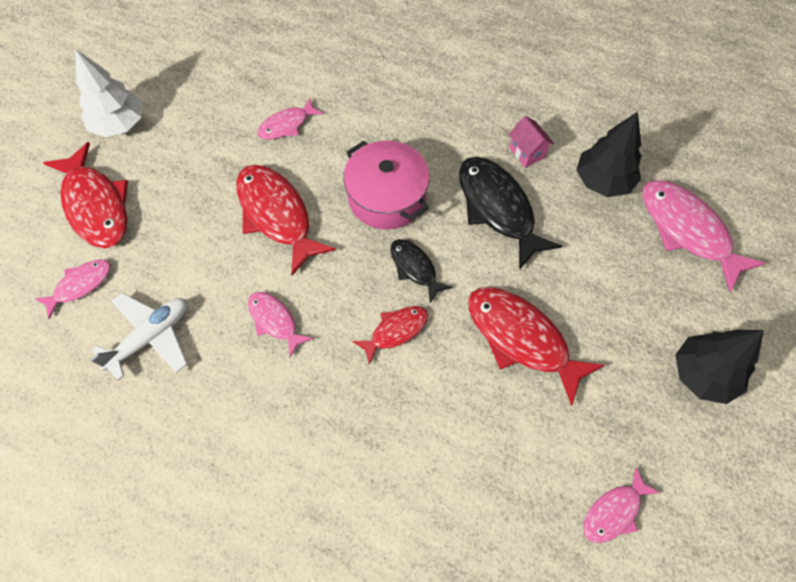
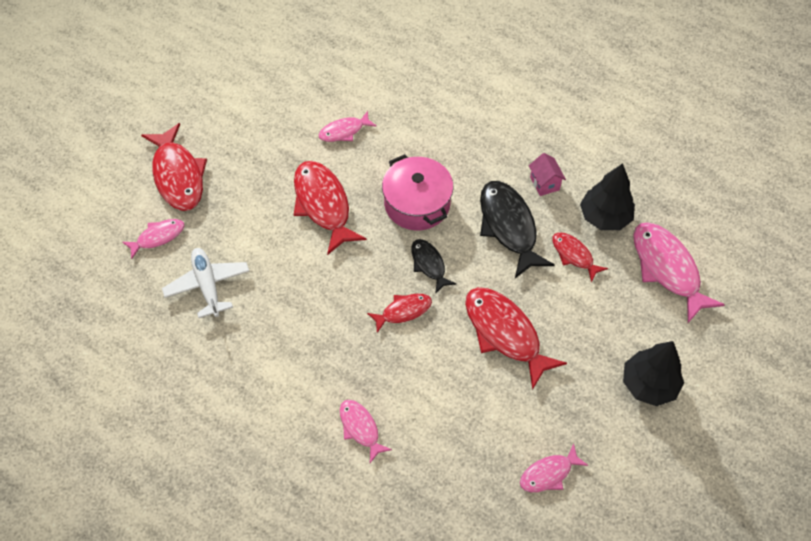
camera: 10 degrees right, 5 degrees down
white tree [75,49,142,137] -> none
white plane [90,293,188,381] -> white plane turned 75 degrees counterclockwise [162,248,249,318]
pink fish [248,292,313,357] -> pink fish moved to [340,400,392,463]
none -> red fish [552,232,608,282]

